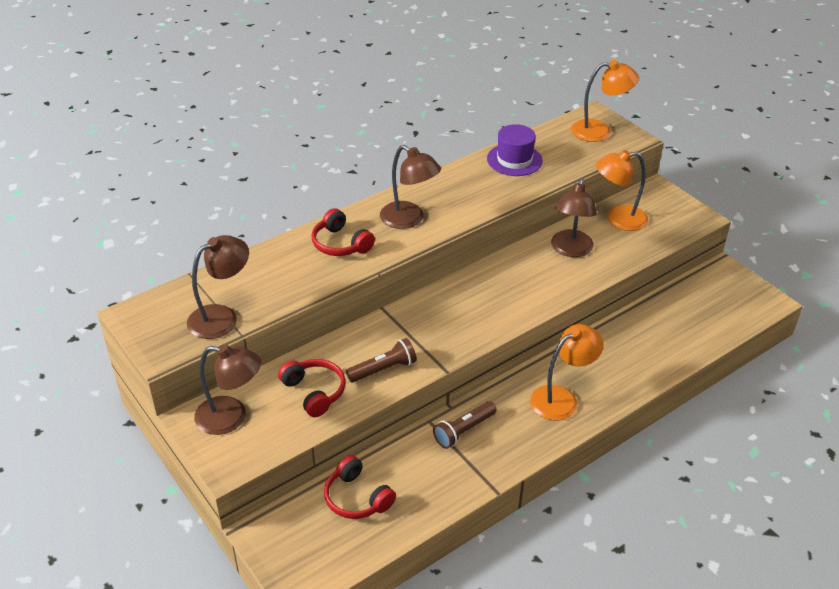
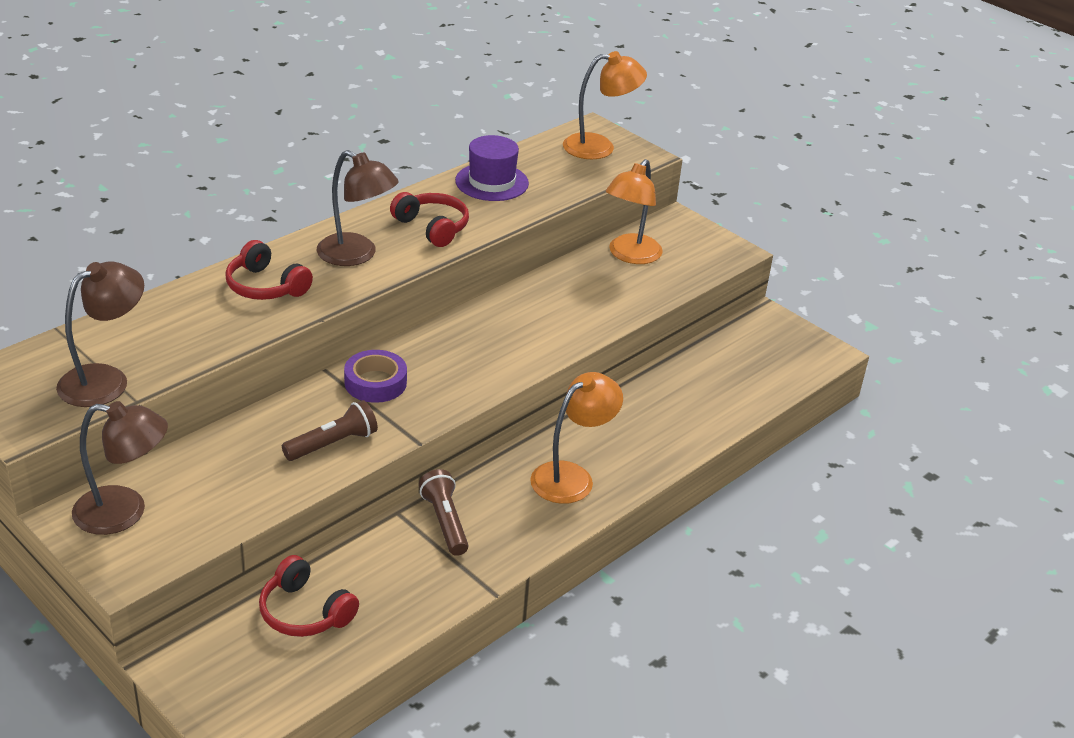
camera: 10 degrees left, 5 degrees down
red headphones [278,359,346,417] -> red headphones moved to [390,192,469,247]
brown flashlight [433,401,497,449] -> brown flashlight turned 120 degrees clockwise [419,469,469,556]
brown lamp [551,178,597,257] -> none
orange lamp [596,150,648,231] -> orange lamp turned 45 degrees counterclockwise [606,159,663,264]
none -> purple tape [344,350,407,403]

